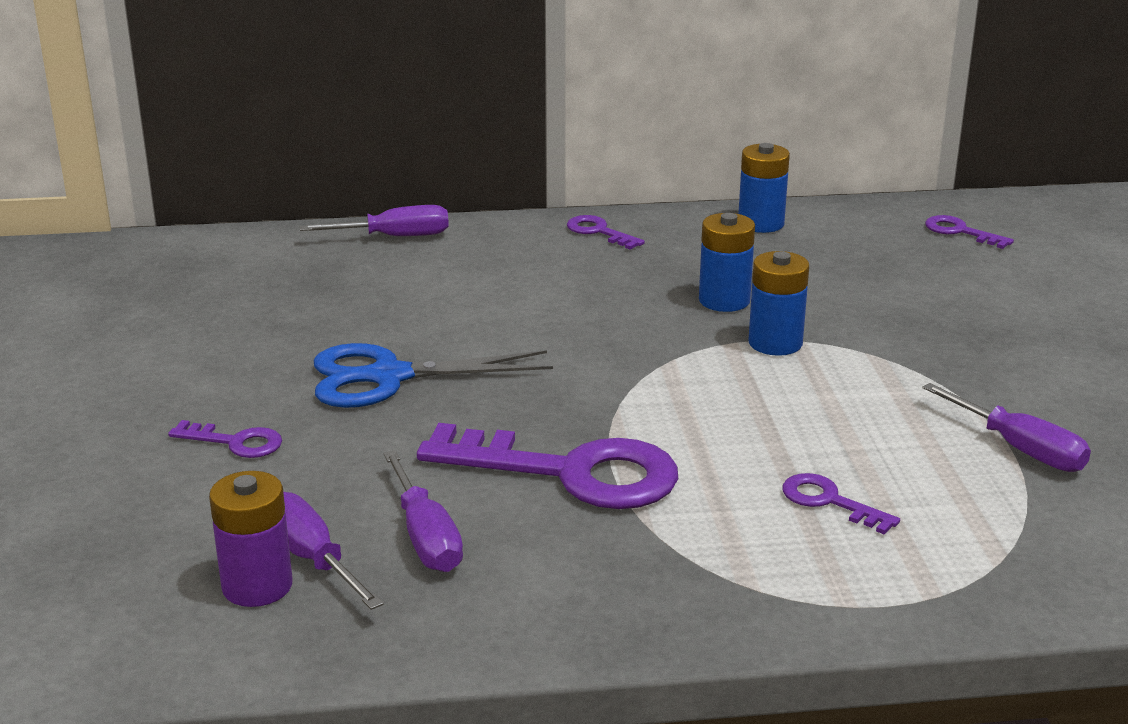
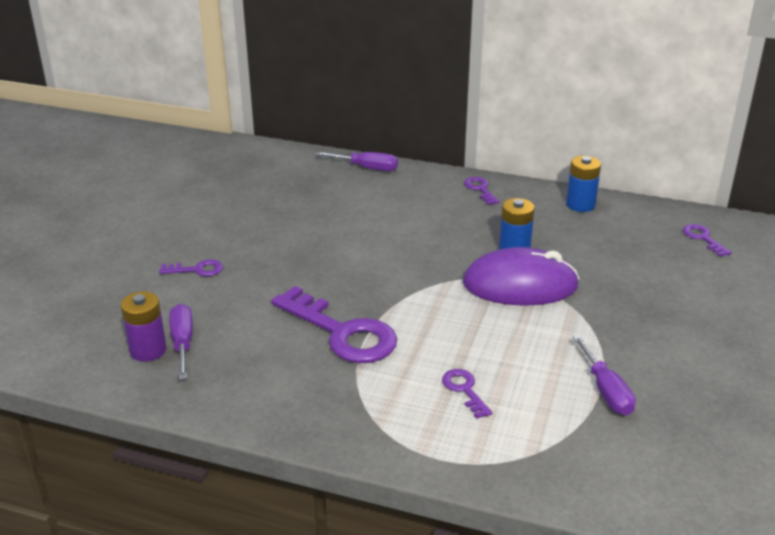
camera: 25 degrees right, 5 degrees up
purple key [168,420,282,458] -> purple key turned 45 degrees counterclockwise [159,259,223,276]
blue scissors [314,343,553,408] -> none
purple screwdriver [384,450,463,572] -> none
blue battery [748,251,809,356] -> purple mouse [463,247,580,306]

